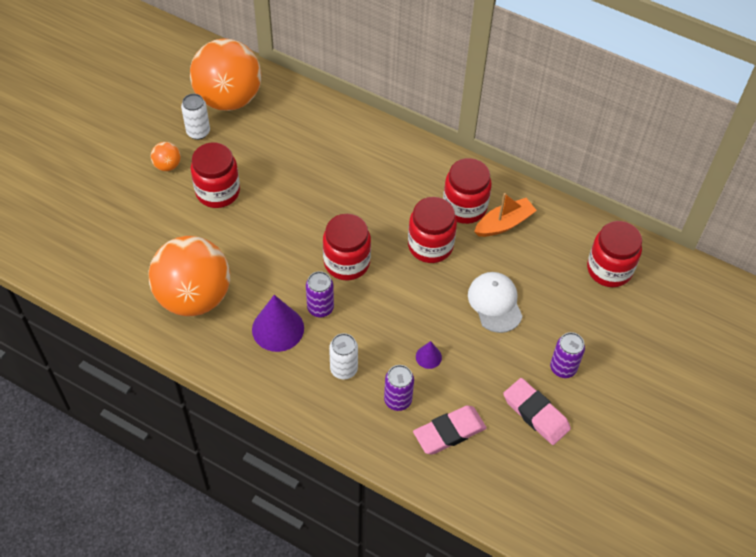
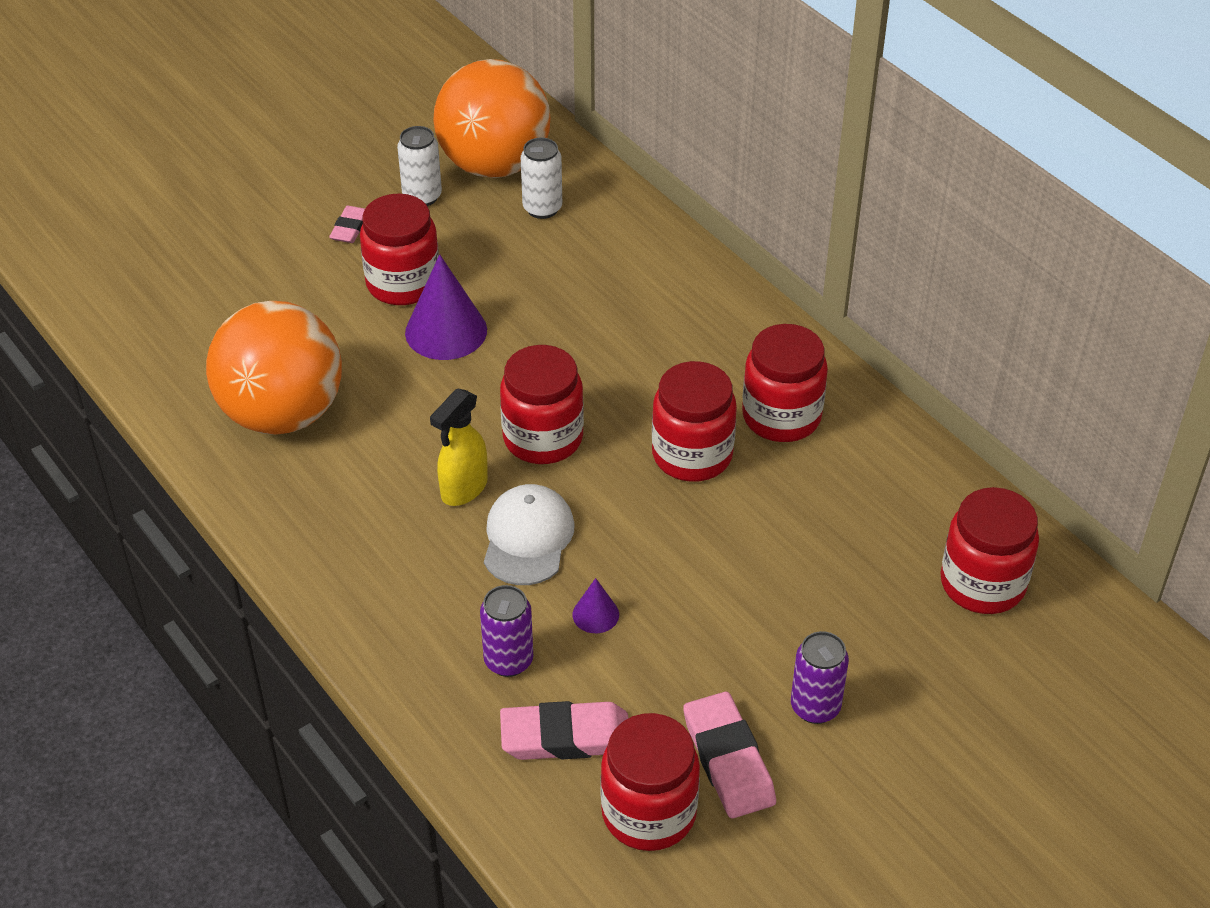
camera: 25 degrees right, 10 degrees down
orange ball [151,142,181,171] -> pink eraser [329,206,365,243]
purple cone [252,295,304,352] -> purple cone moved to [405,254,487,360]
purple can [306,271,334,318] -> yellow spray bottle [430,388,488,506]
white can [329,333,358,379] -> white can moved to [521,138,562,219]
white cap [468,272,523,333] -> white cap moved to [484,484,575,585]
orange boat [474,193,537,237] -> none
none -> red jar [601,713,700,851]

